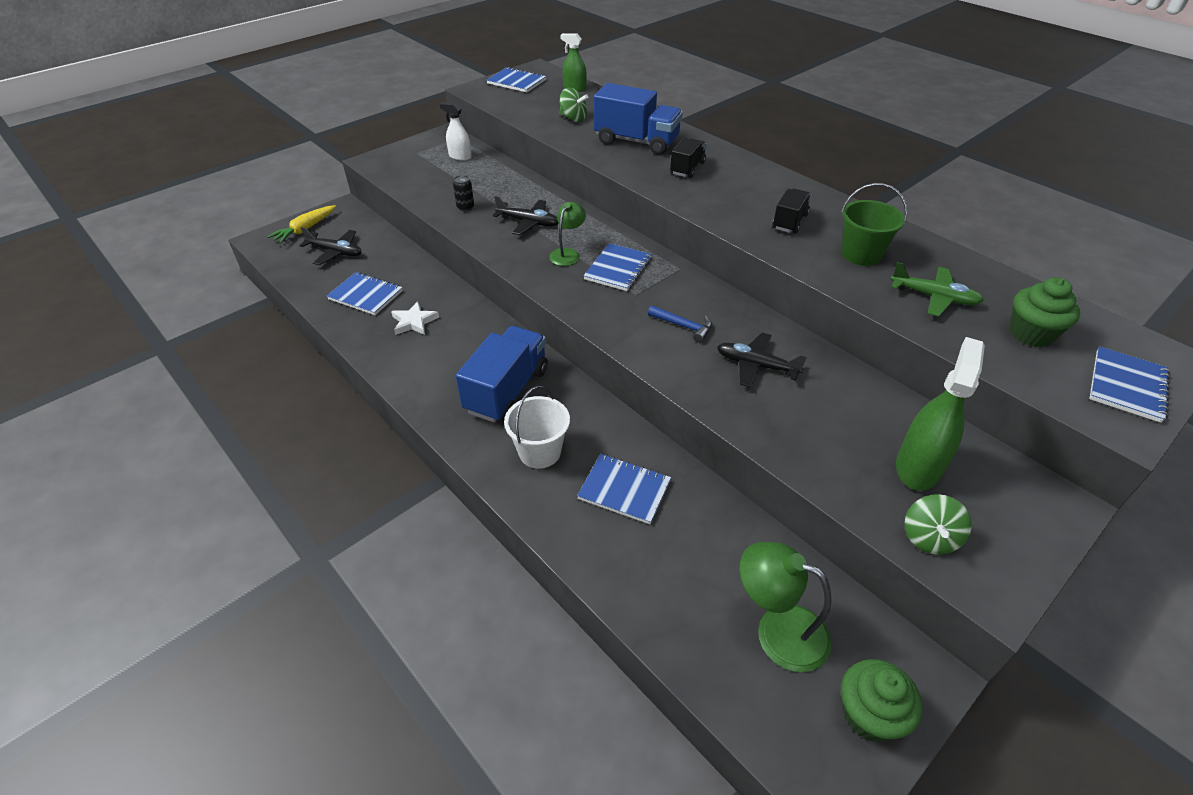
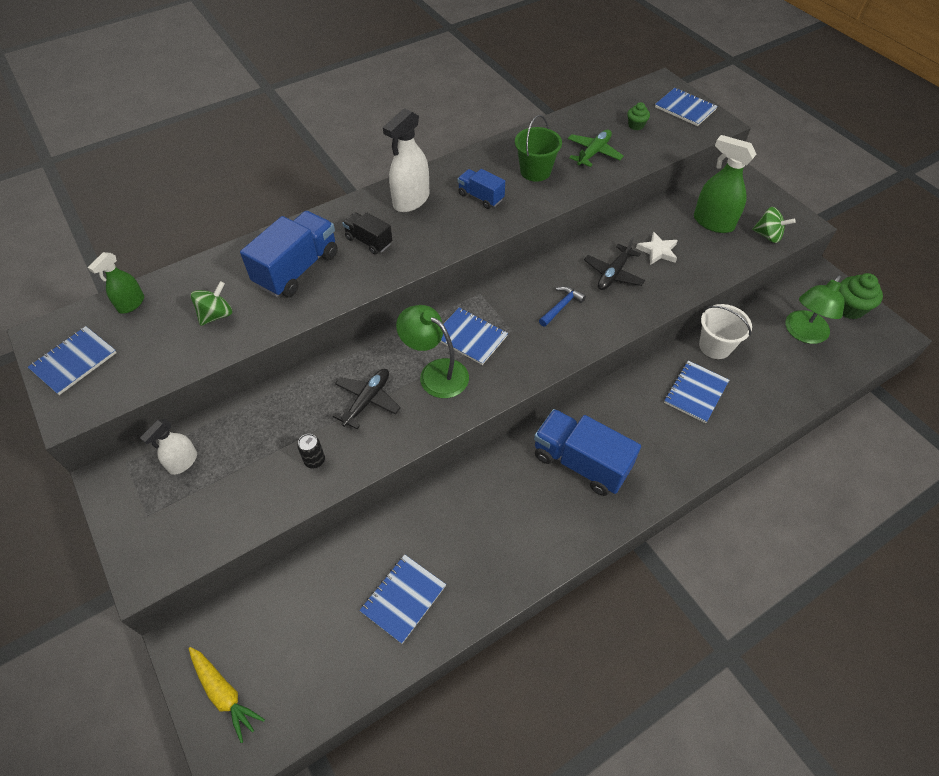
camera: 80 degrees left, 10 degrees up
black plane [299,227,362,265] -> none
white star [391,301,439,335] -> white star moved to [636,232,678,265]
white bucket [504,386,570,469] -> white bucket moved to [699,304,752,359]
green lamp [549,202,586,266] -> green lamp [396,305,469,398], size x1.57
black truck [772,189,812,234] -> blue truck [458,169,505,209]
green cupcake [1010,277,1080,347] -> green cupcake [627,102,650,130], size x0.58
none -> white spray bottle [383,108,429,212]

